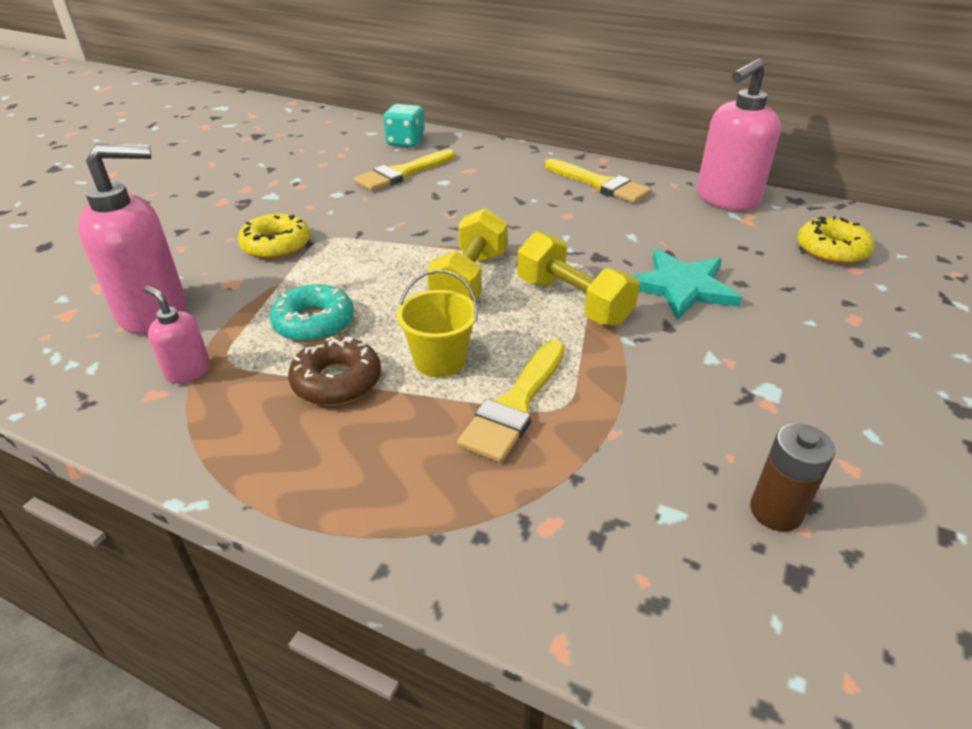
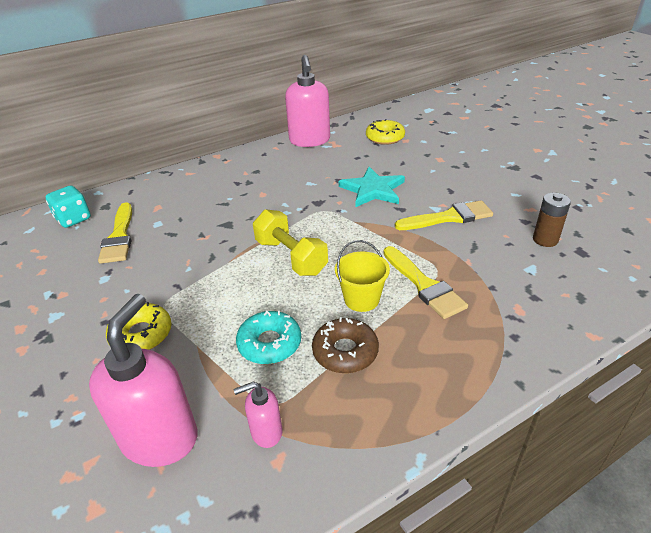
camera: 55 degrees left, 0 degrees up
yellow dumbbell [517,232,640,326] -> none
yellow brush [545,159,651,203] -> yellow brush moved to [395,200,493,230]

